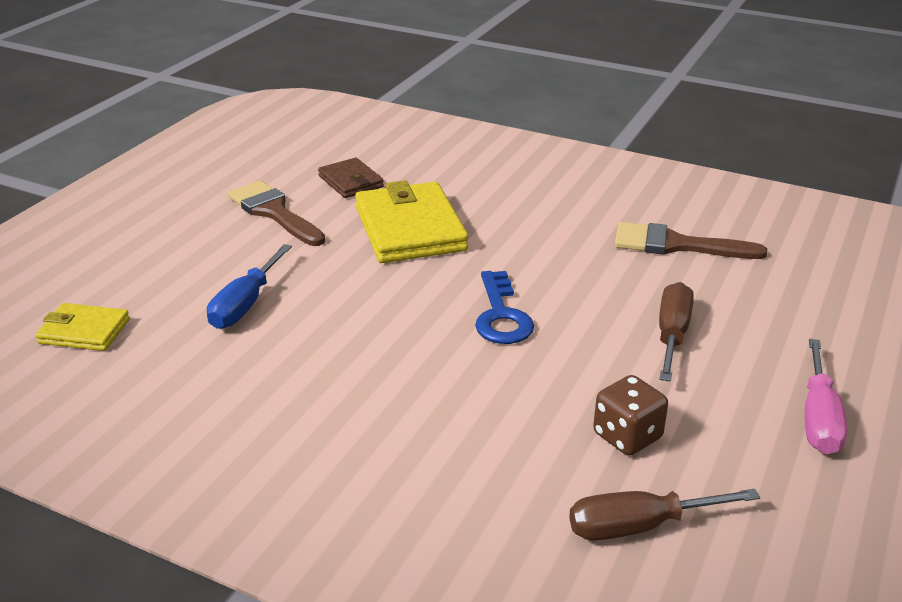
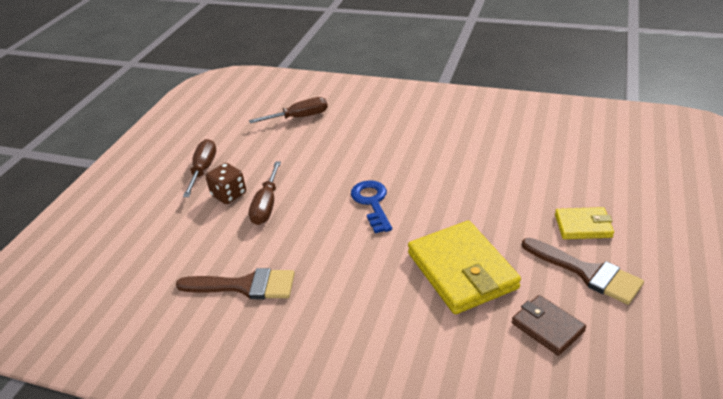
camera: 175 degrees right, 5 degrees up
yellow wallet [35,303,130,351] -> yellow wallet moved to [555,207,614,239]
blue screwdriver [207,244,292,329] -> none
brown dice [593,375,668,456] -> brown dice moved to [206,163,246,204]
pink screwdriver [805,339,847,454] -> brown screwdriver [183,139,216,197]

